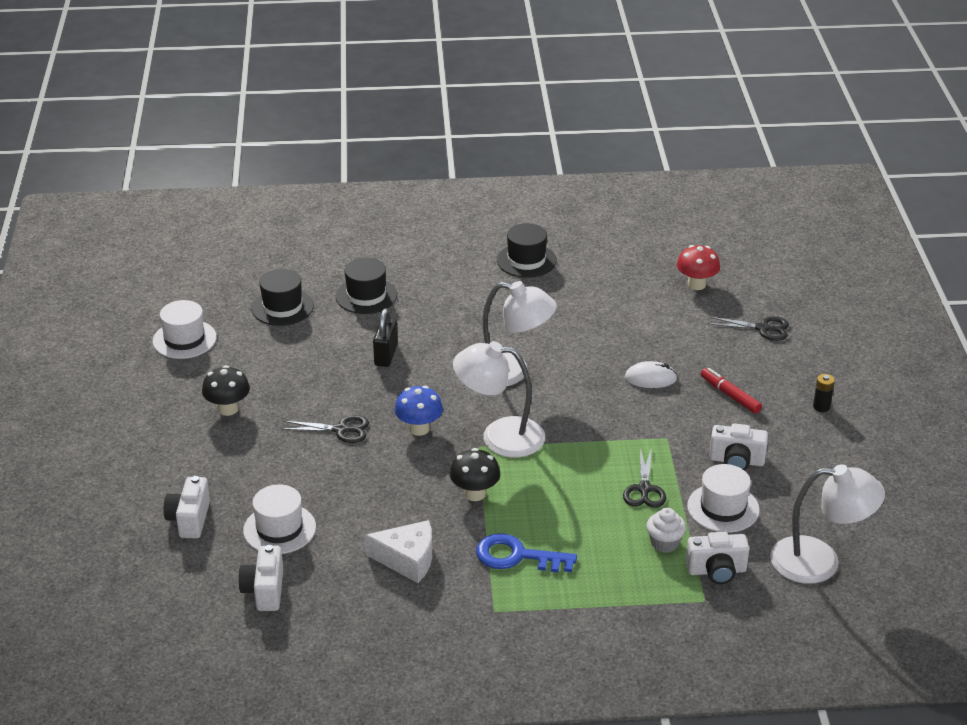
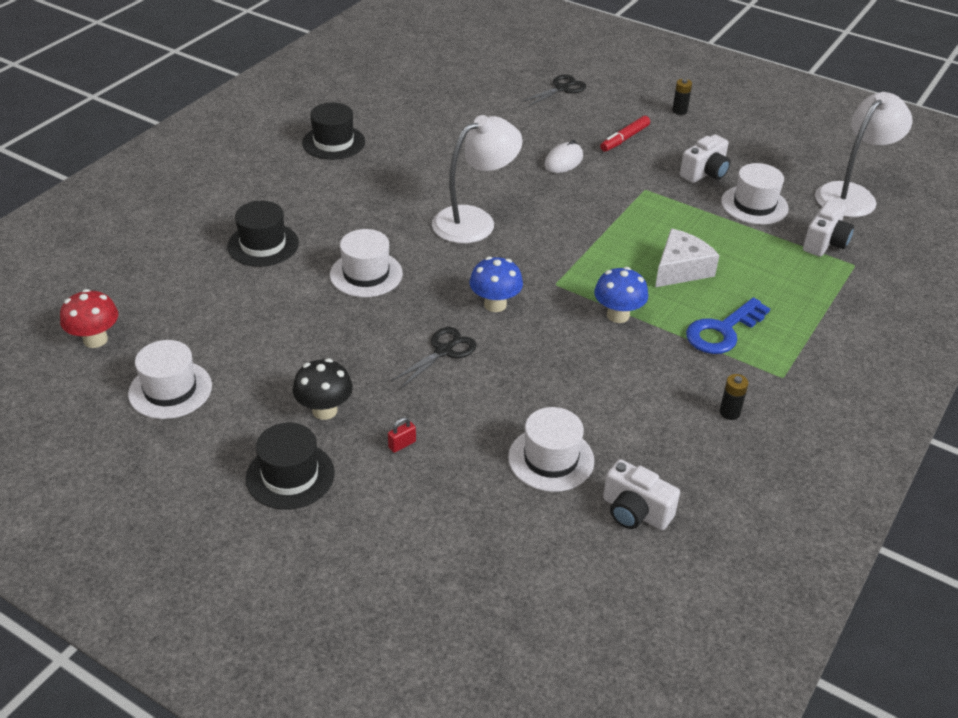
camera: 55 degrees left, 5 degrees up
white camera [164,476,210,539] -> none
black hat [252,269,314,326] -> black hat moved to [246,423,335,510]
white cheese [364,520,432,583] -> white cheese moved to [655,228,720,287]
black padlock [373,308,398,367] -> white hat [330,229,403,297]
black mushroom [450,448,500,501] -> blue mushroom [594,267,648,323]
white lamp [453,341,545,458] -> none
black scissors [623,447,666,508] -> none
white cupcake [647,508,686,553] -> none
red mushroom [677,245,720,290] -> red mushroom moved to [60,289,118,348]
red marker [701,368,762,414] -> red marker turned 45 degrees counterclockwise [600,116,650,152]
none -> red padlock [388,417,416,453]
none -> black battery [719,374,749,420]

